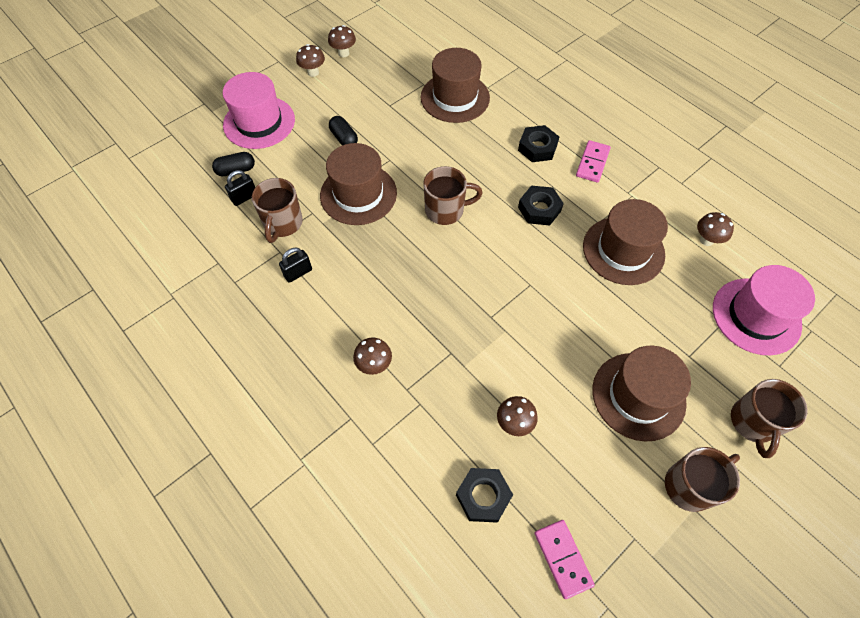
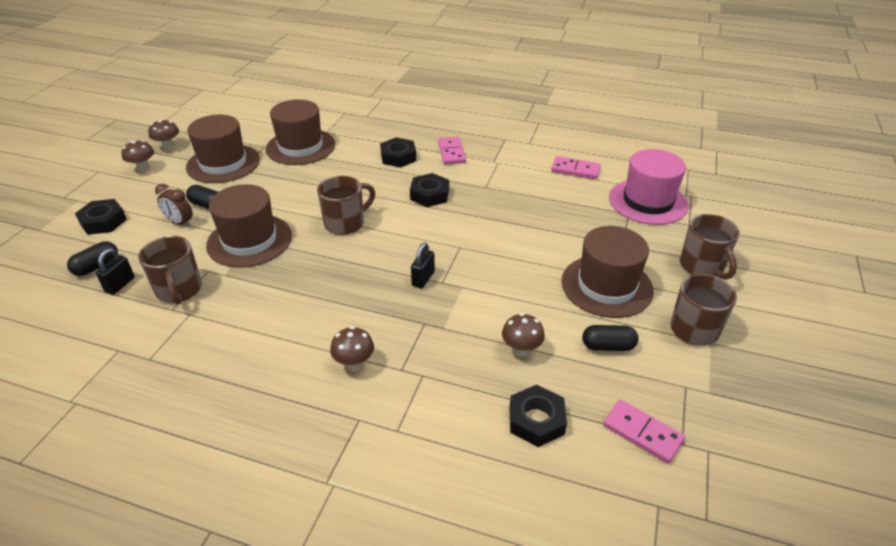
camera: 30 degrees left, 20 degrees down
pink hat [223,72,295,149] -> black nut [75,199,127,235]
black padlock [279,248,312,283] -> black padlock moved to [411,243,435,288]
brown hat [583,199,668,285] -> brown hat moved to [186,115,260,183]
brown mushroom [697,212,734,246] -> pink domino [551,156,601,179]
none -> brown clock [155,184,193,227]
none -> black capsule [582,325,639,351]

